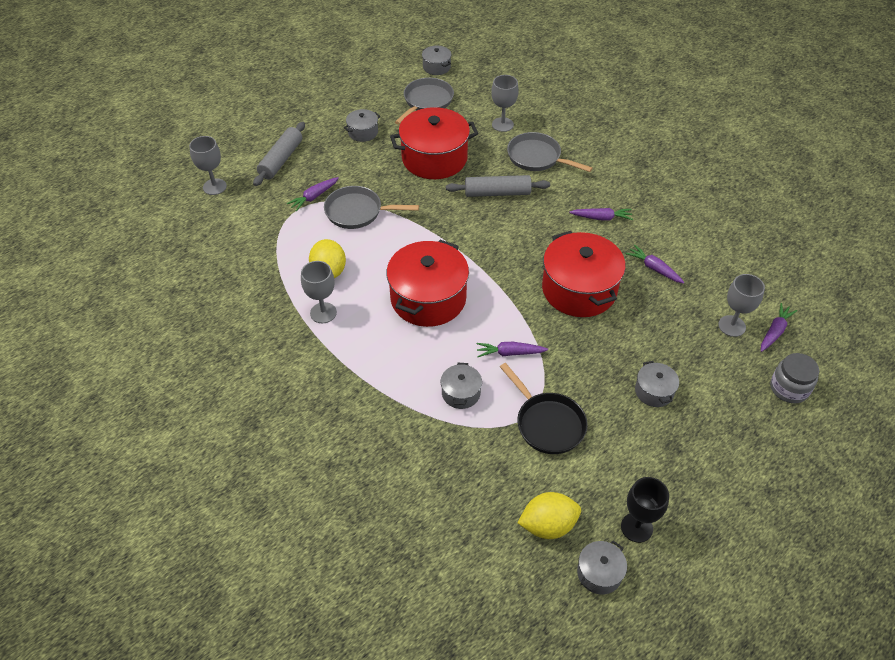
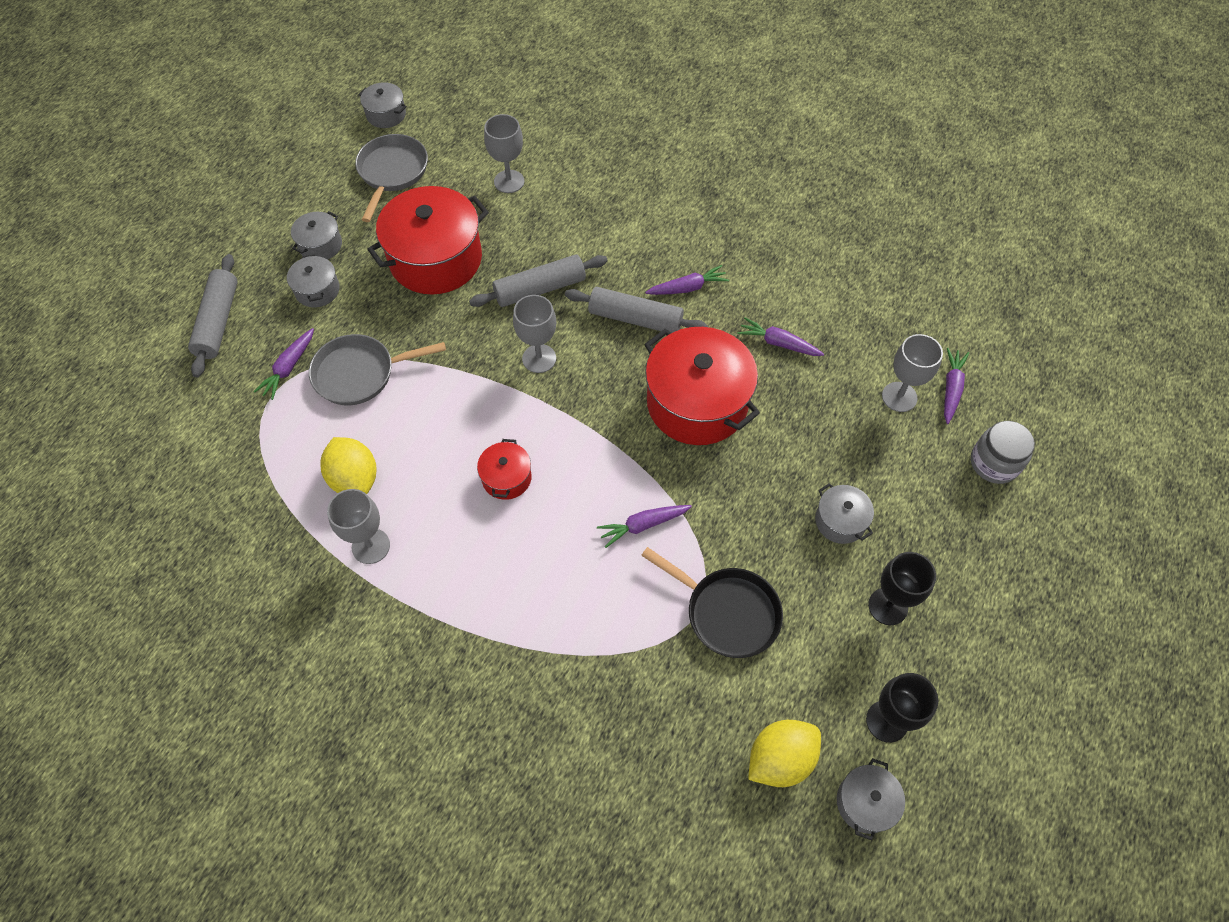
camera: 20 degrees left, 10 degrees up
grey goblet [189,136,227,195] -> grey goblet moved to [513,295,556,373]
red pot [386,240,469,327] -> red pot [477,439,532,500], size x0.47
grey pot [441,363,482,409] -> grey pot moved to [287,254,340,307]
grey pan [507,132,593,172] -> none
none -> grey rolling pin [565,287,708,333]
none -> black goblet [868,552,936,625]

